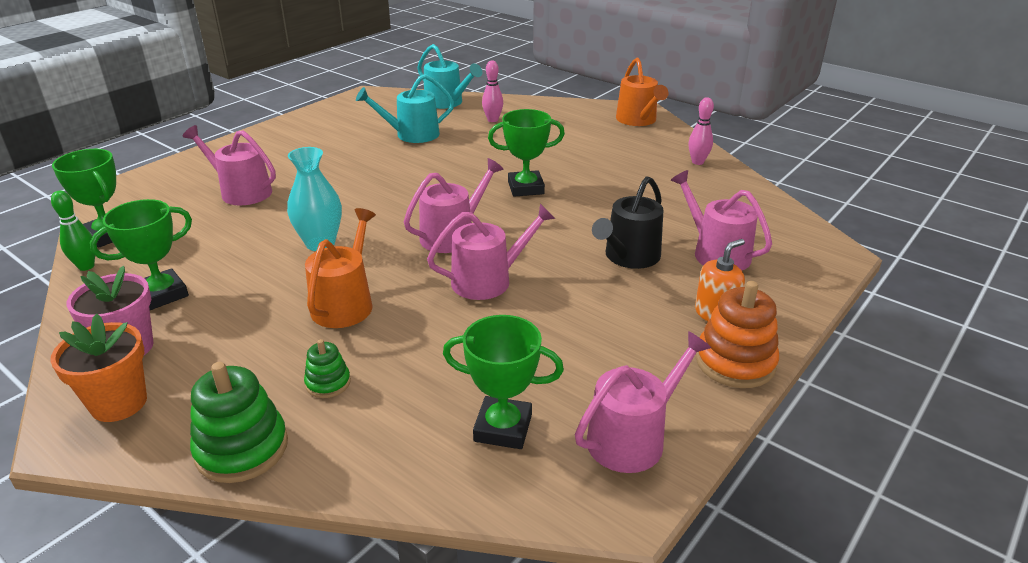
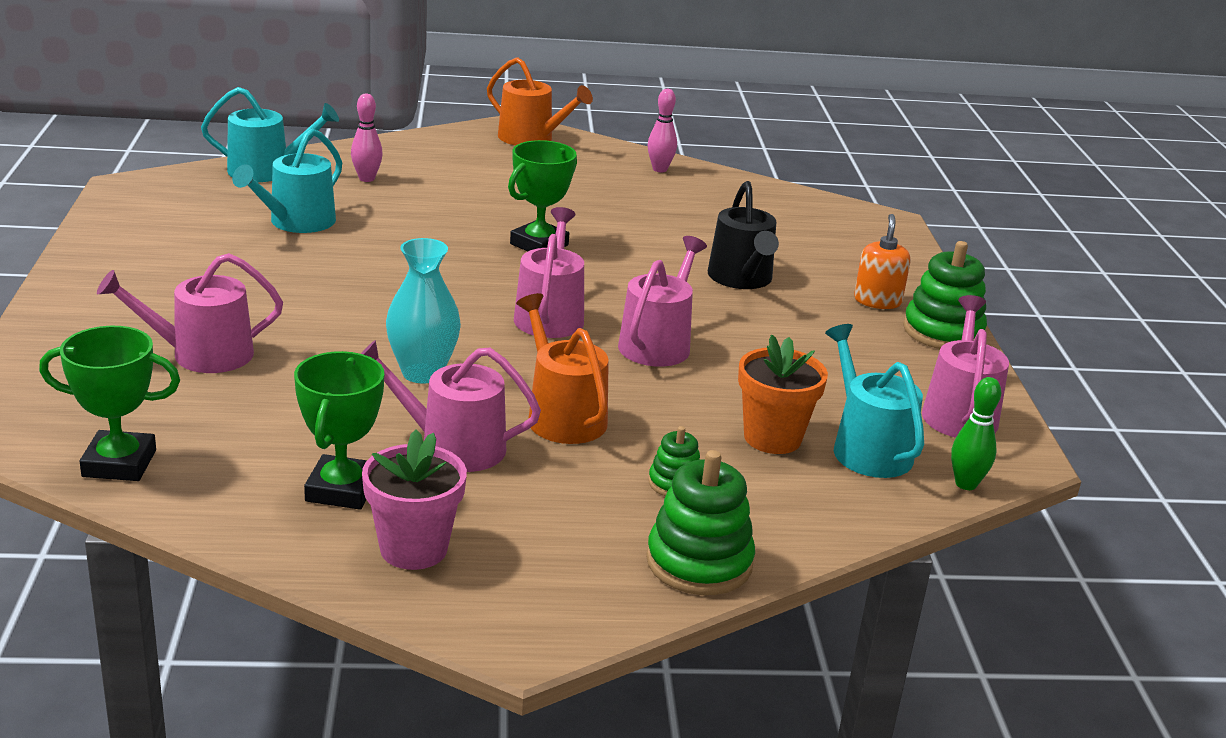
camera: 45 degrees left, 5 degrees down
orange flower pot [50,314,147,422] -> orange flower pot moved to [738,335,828,454]
green bowling pin [51,190,95,271] -> green bowling pin moved to [951,377,1001,490]
green trophy [443,315,564,449] -> turquoise watering can [825,324,924,478]
pink watering can [671,170,772,270] -> pink watering can moved to [361,340,541,472]
orange stacking toy [696,281,779,388] -> green stacking toy [903,241,987,349]

